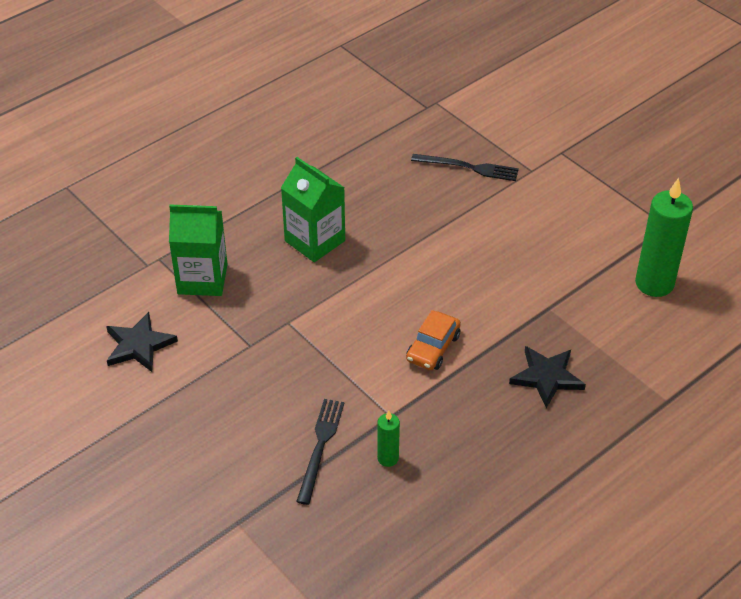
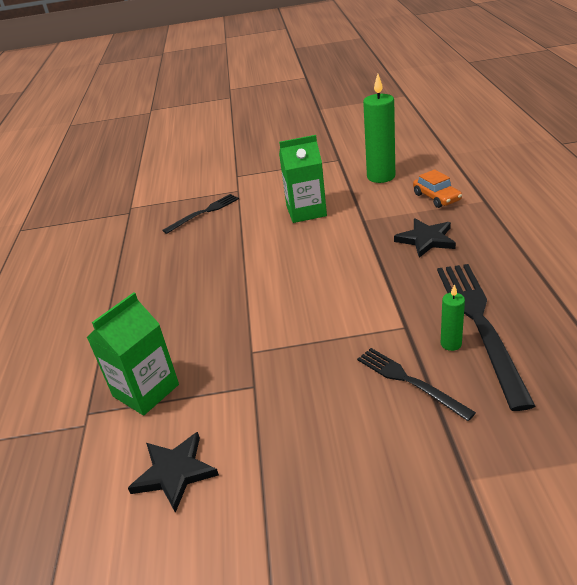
camera: 50 degrees left, 10 degrees down
green carton [281,157,345,262] -> green carton moved to [279,135,327,223]
orange car [406,310,461,370] -> orange car moved to [413,169,462,208]
none -> black fork [437,264,535,411]

